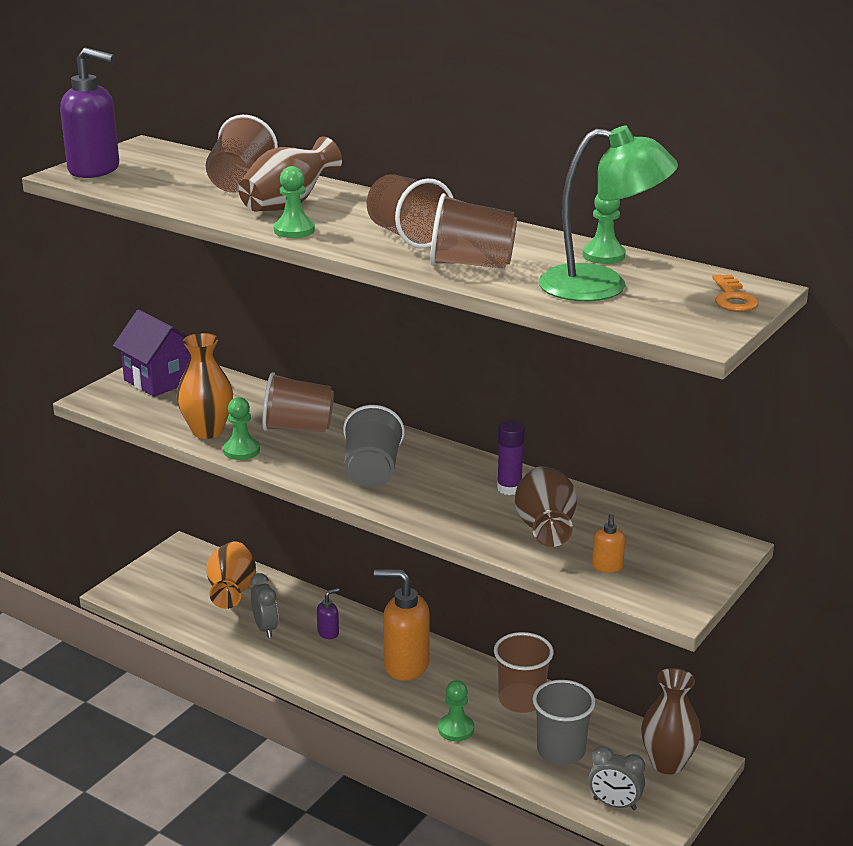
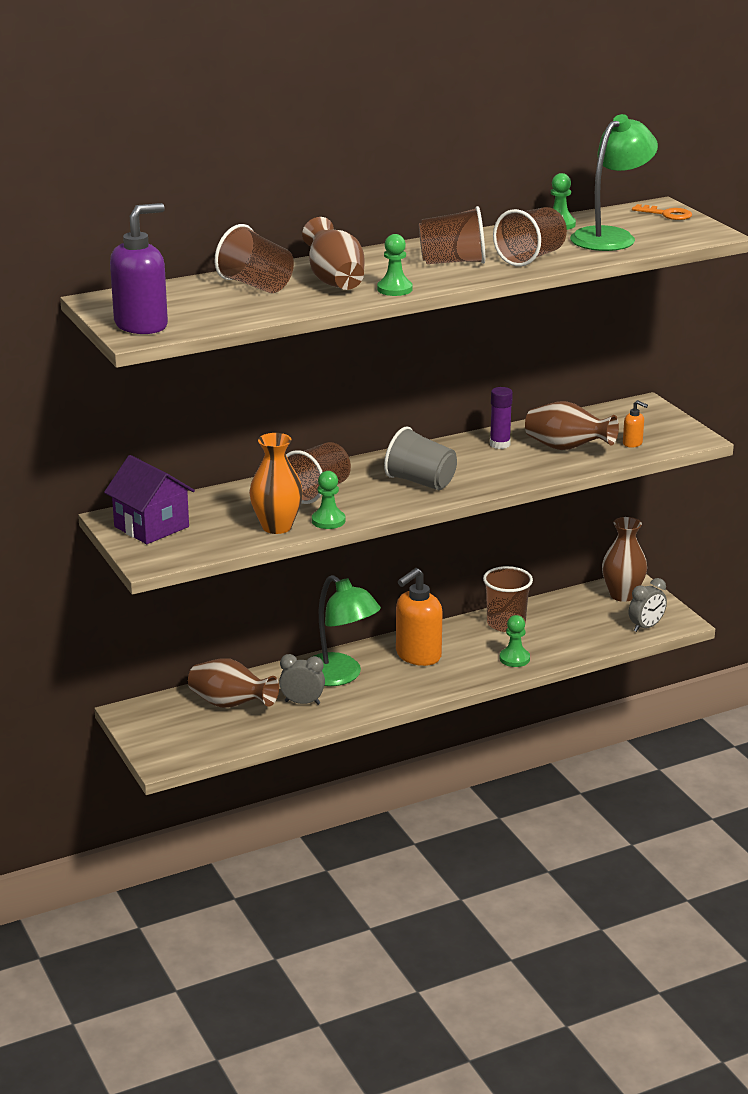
camera: 60 degrees left, 0 degrees up
purple house [113,310,191,397] -> purple house turned 60 degrees clockwise [104,455,195,544]
orange vase [206,541,256,609] -> brown vase [188,658,279,708]
purple soap dispenser [317,588,339,639] -> green lamp [312,575,381,686]
grey cup [533,680,595,765] -> none

